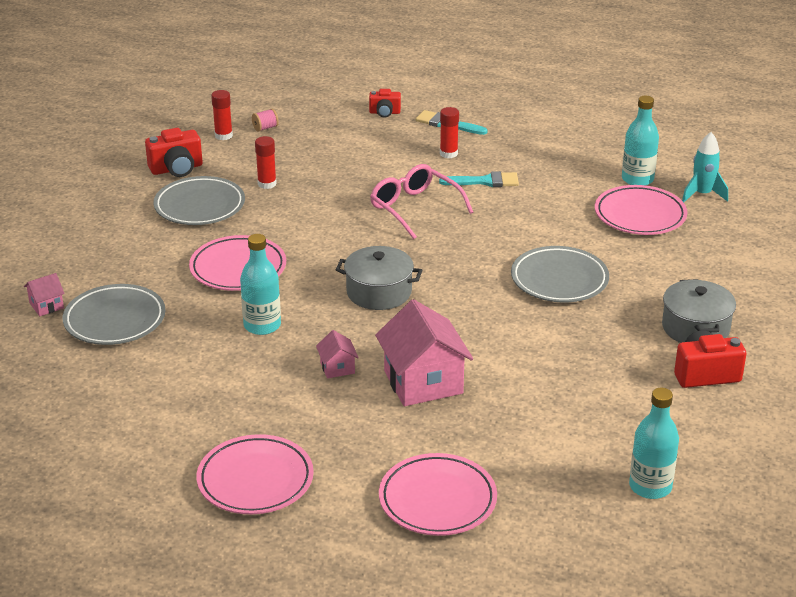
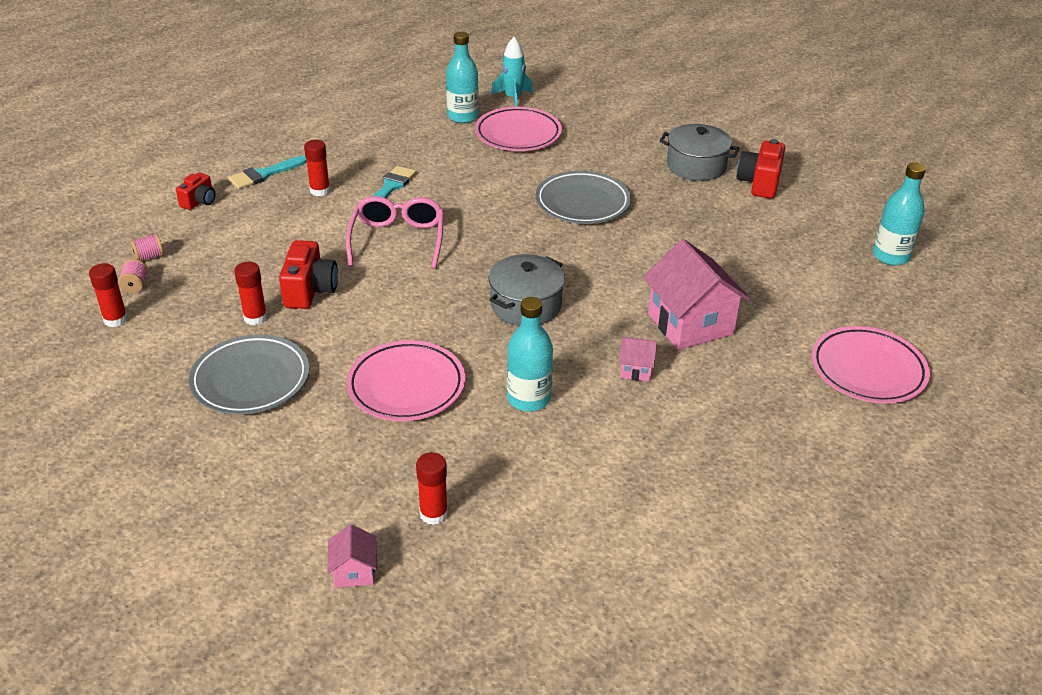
camera: 65 degrees left, 5 degrees up
grey plate [63,284,165,345] -> red glue stick [416,452,448,525]
red camera [145,128,203,177] -> red camera moved to [279,240,338,309]
pink plate [196,434,314,514] -> none
pink glasses [370,164,473,239] -> pink glasses turned 105 degrees clockwise [346,196,444,269]
pink house [375,299,473,406] -> pink house turned 60 degrees clockwise [643,239,750,350]
none -> pink spool [130,234,164,261]

